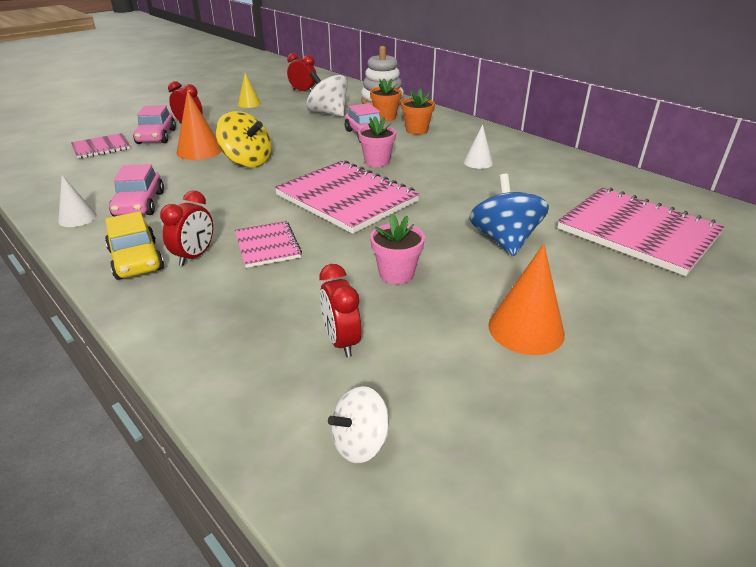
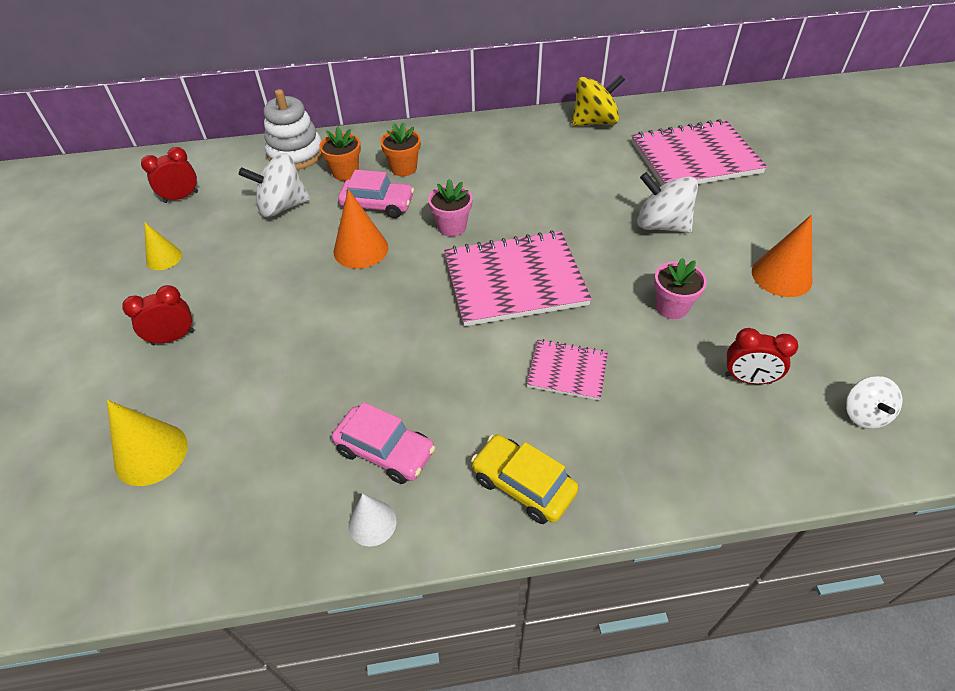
camera: 55 degrees left, 15 degrees up
pink notebook [71,133,130,159] -> yellow cone [107,400,188,486]
yellow car [105,211,164,280] -> yellow car turned 150 degrees counterclockwise [471,434,578,524]
pink car [133,105,176,144] -> none
red clock [160,191,213,266] -> none
orange cone [177,90,221,160] -> orange cone moved to [334,189,388,269]
yellow spinning top [216,111,272,167] -> yellow spinning top moved to [572,74,625,126]
white cone [464,124,493,169] -> none
blue spinning top [469,174,549,256] -> white spinning top [637,172,698,233]

